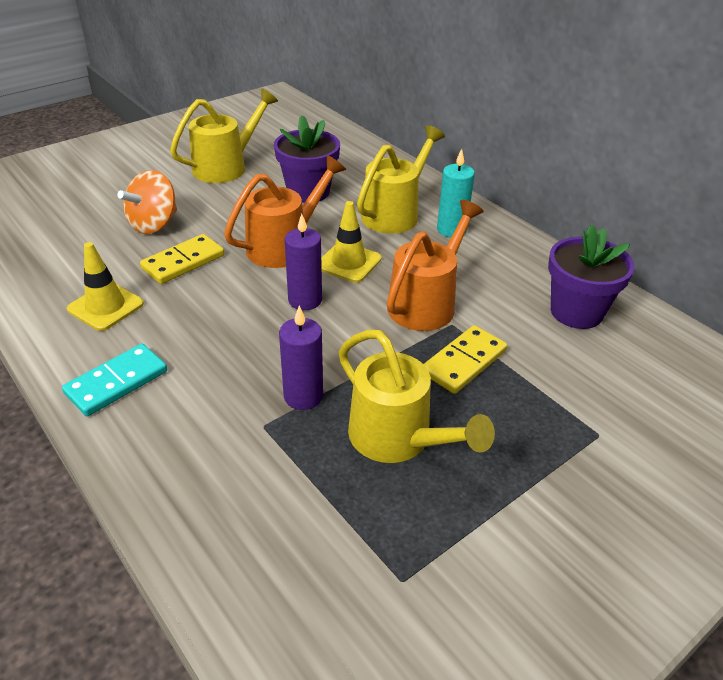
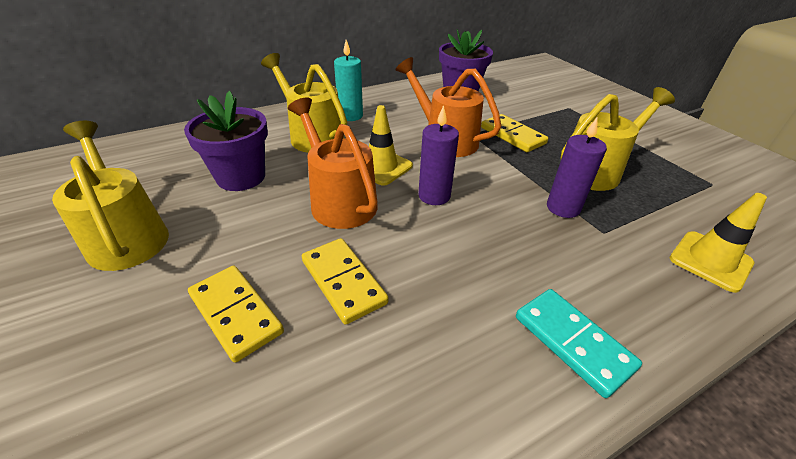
camera: 80 degrees left, 0 degrees up
yellow traffic cone [67,242,144,331] -> yellow traffic cone moved to [670,193,767,293]
orange spinning top [117,170,177,234] -> yellow domino [188,266,284,363]

